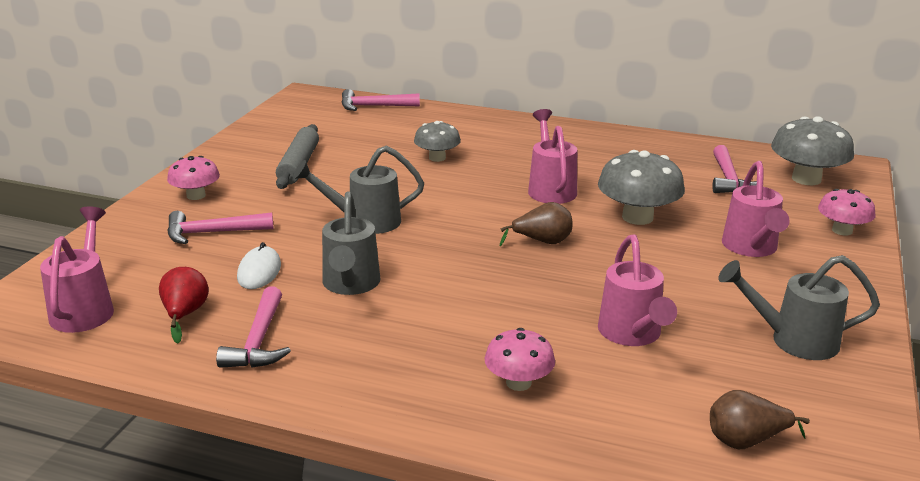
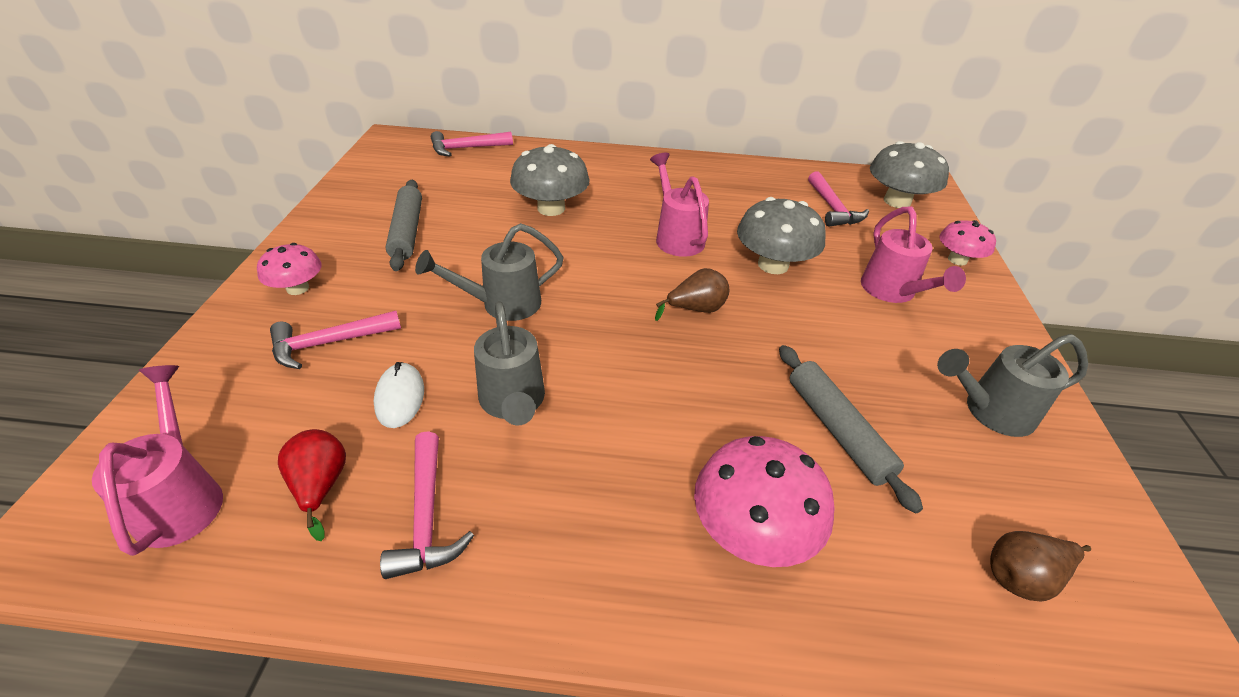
camera: 15 degrees left, 15 degrees up
grey mushroom [414,121,461,162] -> grey mushroom [510,144,590,216], size x1.61
pink mushroom [484,328,555,391] -> pink mushroom [694,436,835,567], size x1.61
pink watering can [598,234,677,346] -> grey rolling pin [779,345,923,513]

